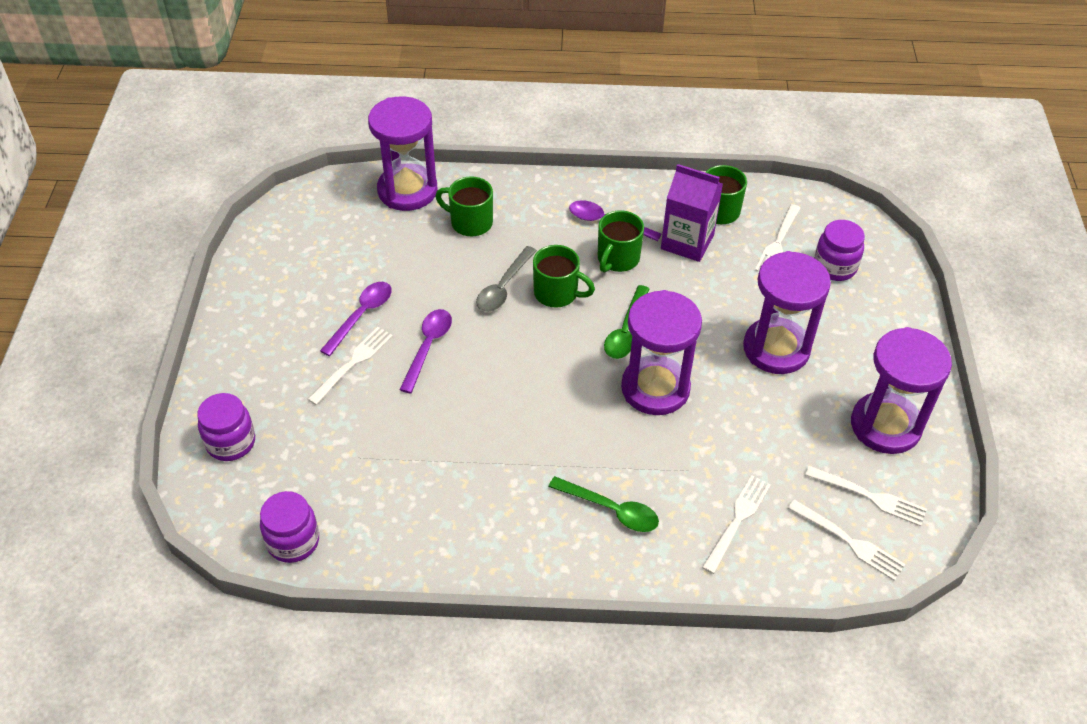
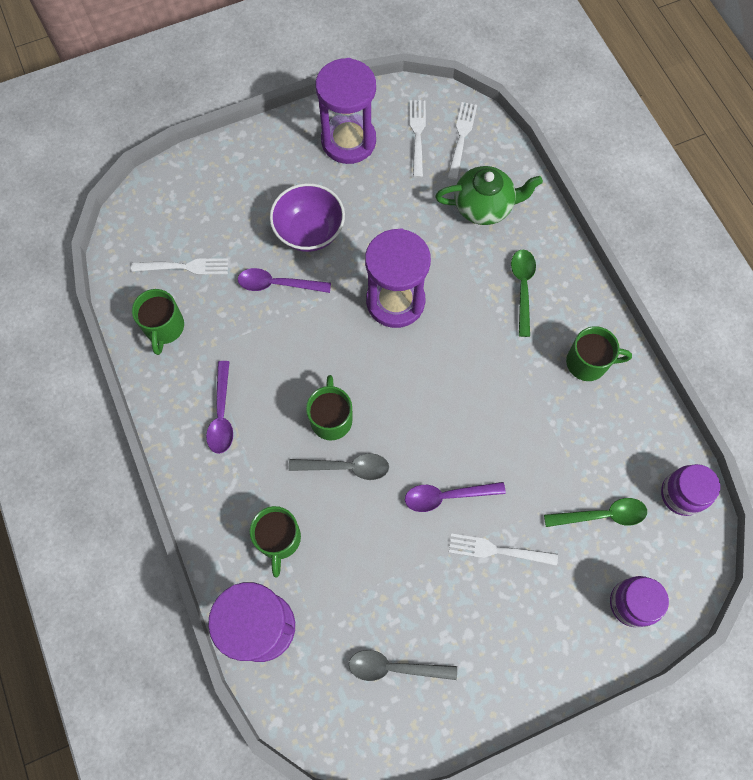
camera: 115 degrees left, 20 degrees up
purple spoon [320,282,392,356] -> purple spoon moved to [238,268,331,293]
green mug [598,210,644,273] -> green mug moved to [566,326,632,381]
green spoon [604,285,649,359] -> green spoon moved to [544,498,647,527]
purple carton [661,164,723,262] -> none
white fork [702,475,771,574] -> green teapot [435,166,543,225]
purple hourglass [743,251,831,374] -> purple bowl [270,183,345,252]
purple jar [814,220,865,281] -> none
none -> grey spoon [349,650,457,681]

